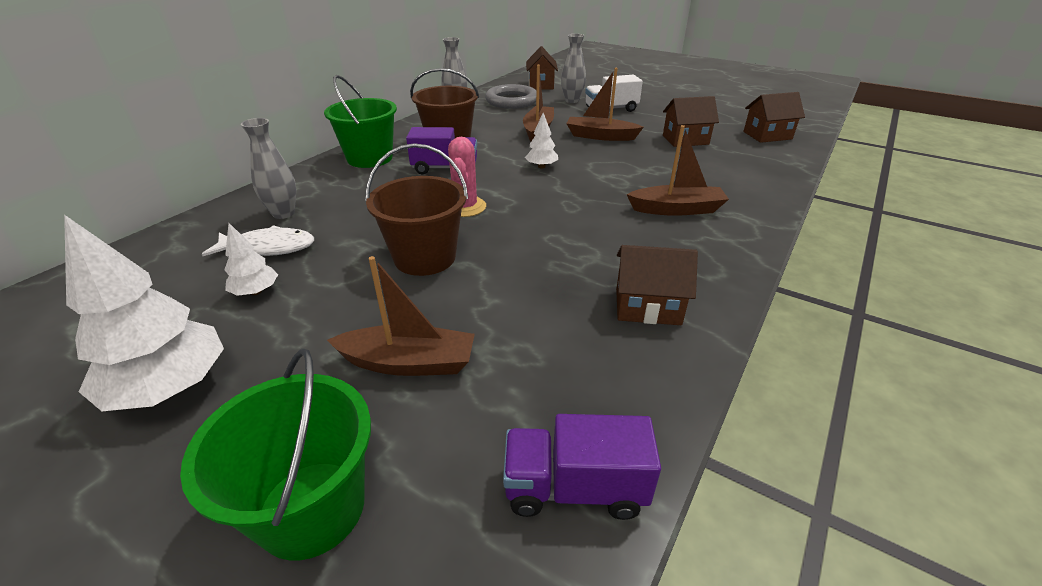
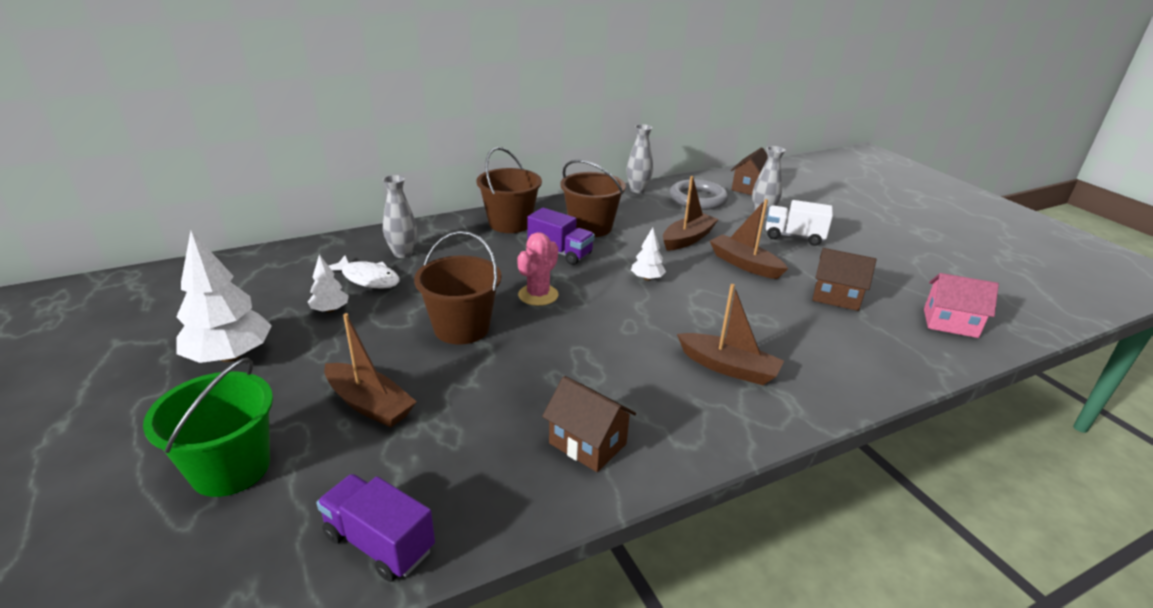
camera: 30 degrees right, 5 degrees down
green bucket [324,75,397,168] -> brown bucket [476,147,542,233]
brown house [743,92,805,143] -> pink house [924,273,999,338]

